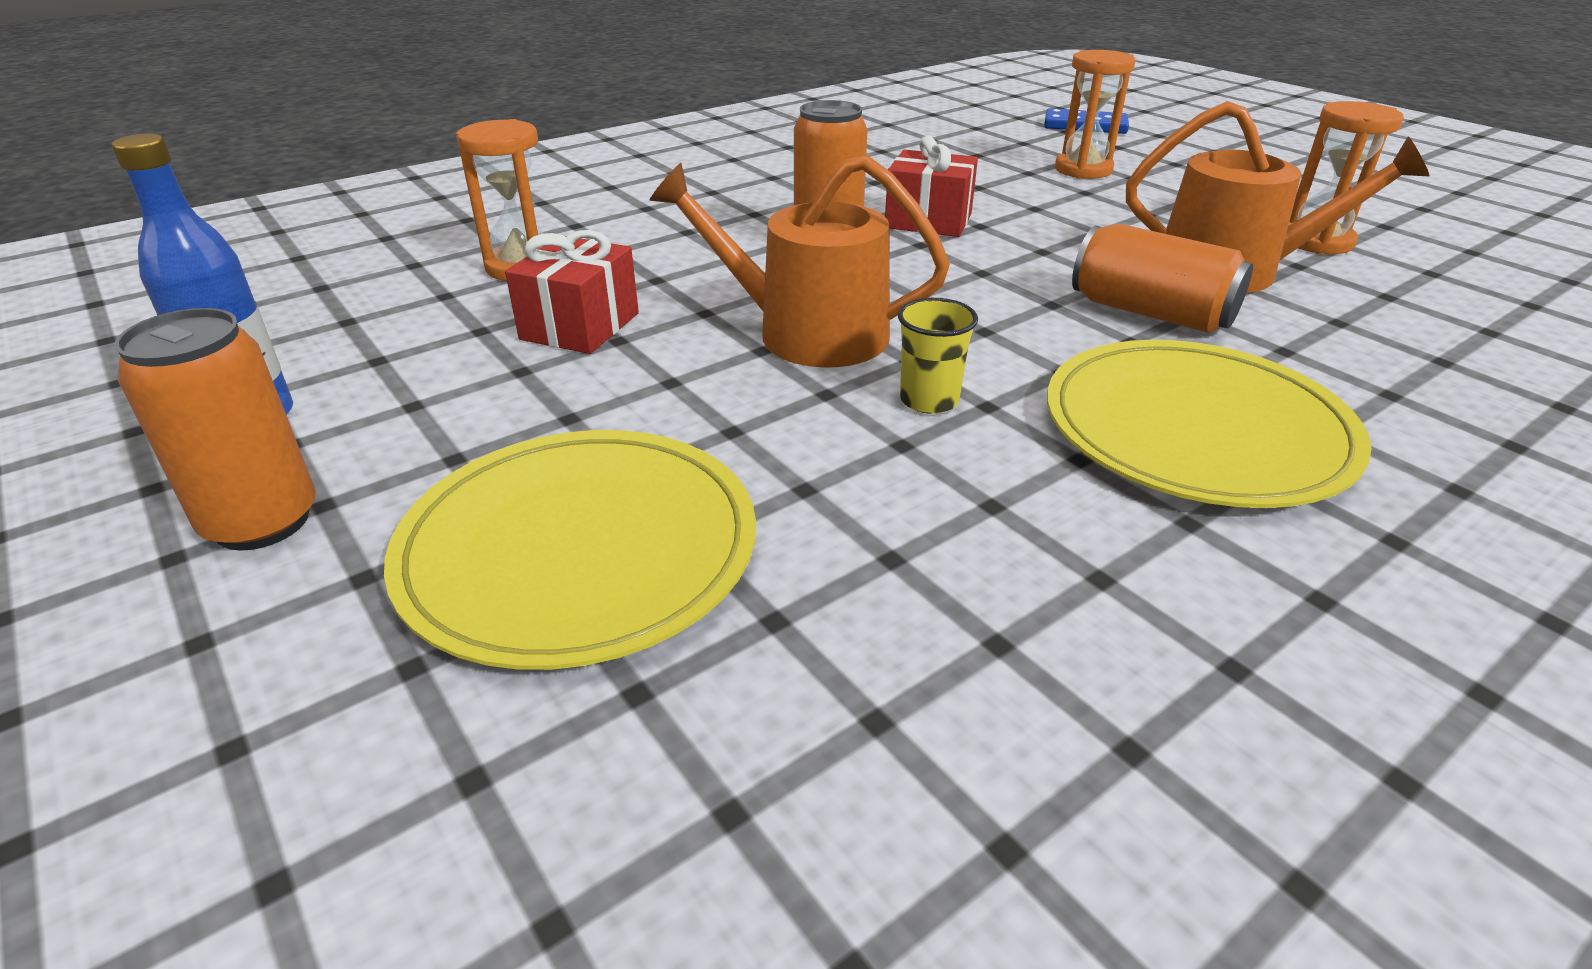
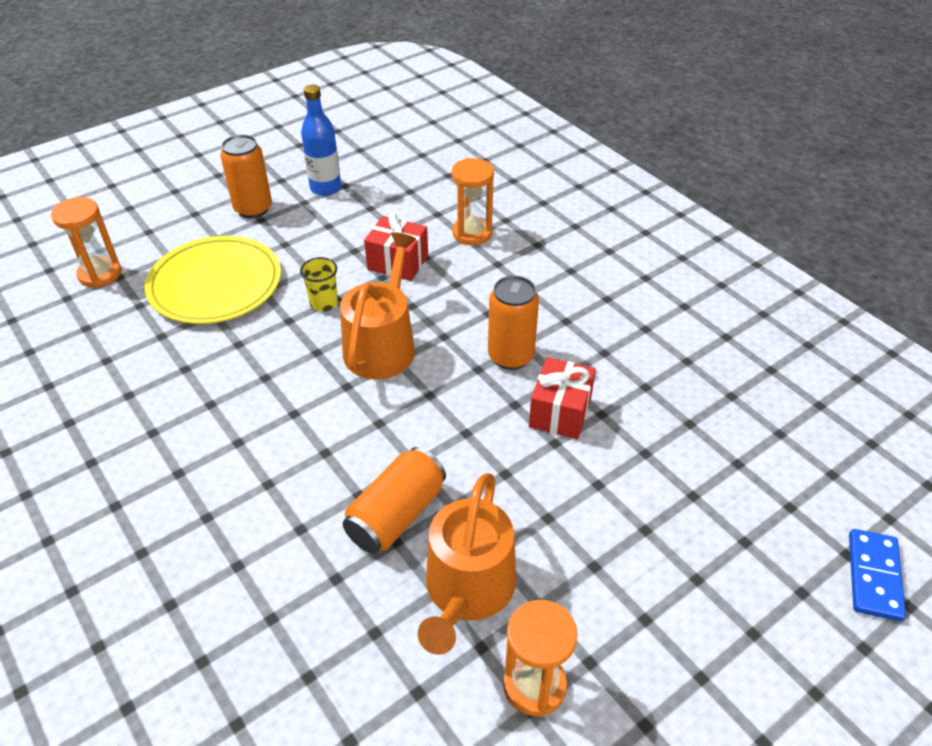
camera: 90 degrees right, 10 degrees up
yellow cup [898,298,978,414] -> yellow cup moved to [300,257,338,312]
yellow plate [1047,340,1372,508] -> none
orange hourglass [1055,50,1135,179] -> orange hourglass moved to [51,197,121,288]

